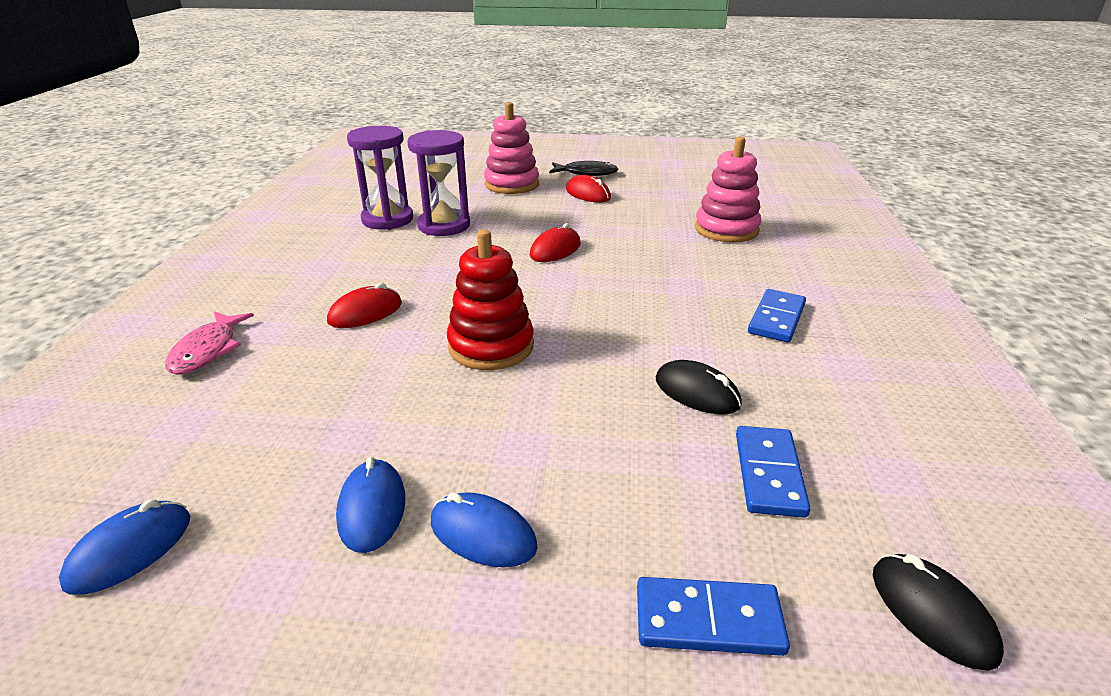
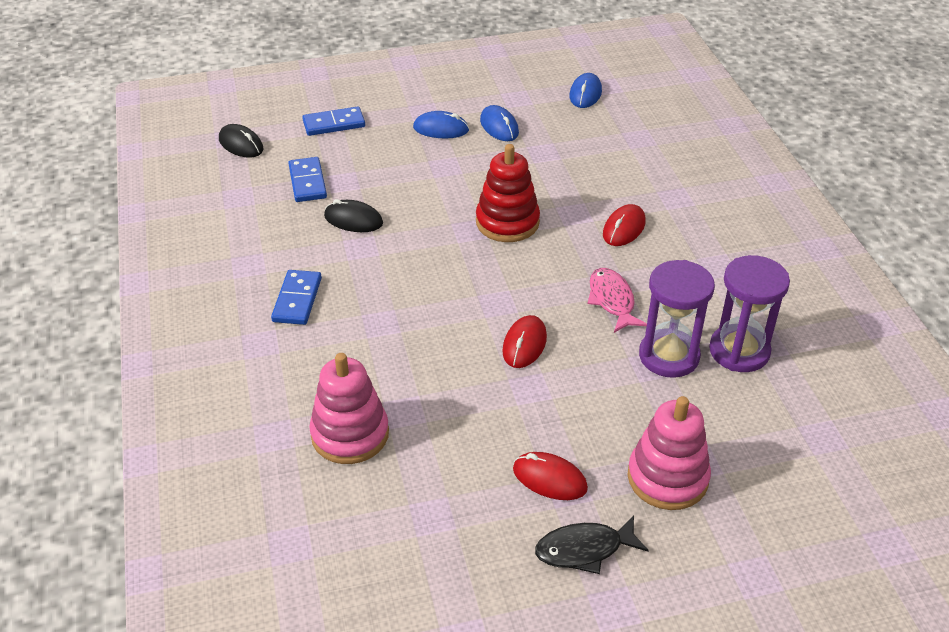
camera: 160 degrees right, 10 degrees up
pink fish [165,311,254,375] -> pink fish moved to [588,268,647,333]

